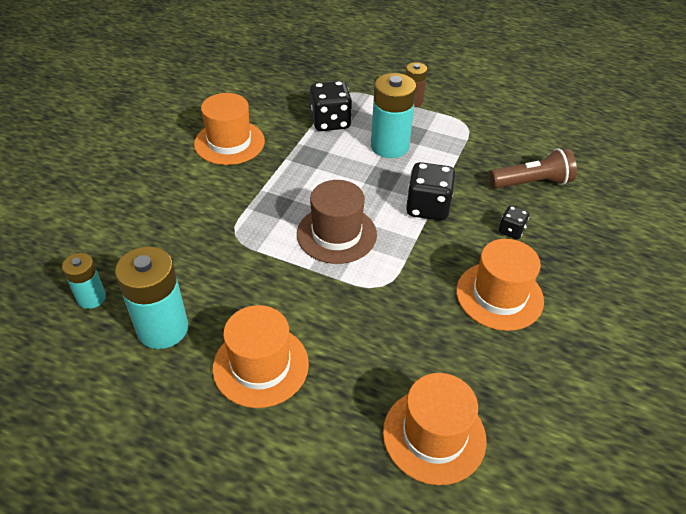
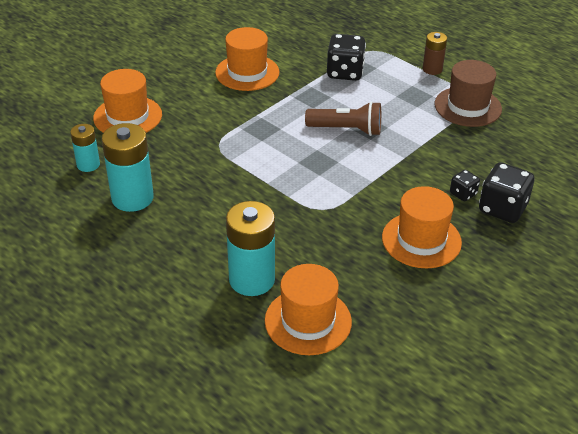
camera: 20 degrees right, 5 degrees down
orange hat [212,305,309,408] -> orange hat moved to [93,69,162,133]
brown hat [297,180,377,264] -> brown hat moved to [435,60,502,127]
turquoise battery [371,73,416,158] -> turquoise battery moved to [226,201,275,296]
black dice [406,162,455,221] -> black dice moved to [479,162,534,223]
brown flashlight [490,148,577,189] -> brown flashlight moved to [305,101,381,136]

